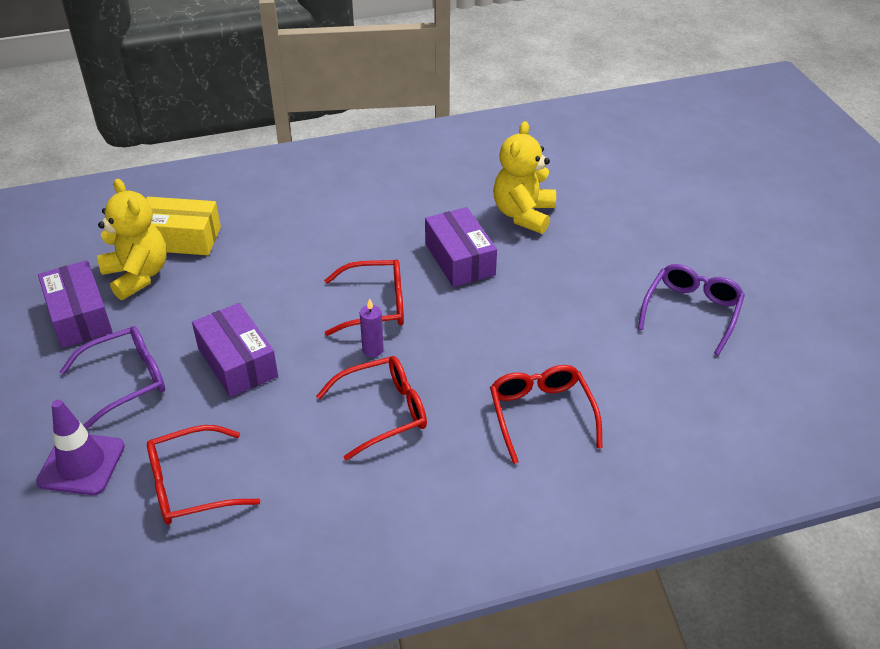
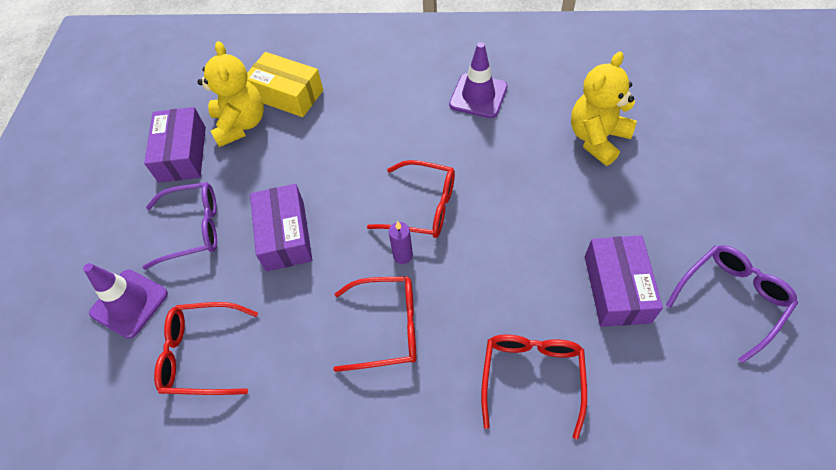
camera: 25 degrees right, 15 degrees up
purple box [425,207,497,287] -> purple box moved to [585,235,663,327]
none -> purple traffic cone [449,42,508,118]

